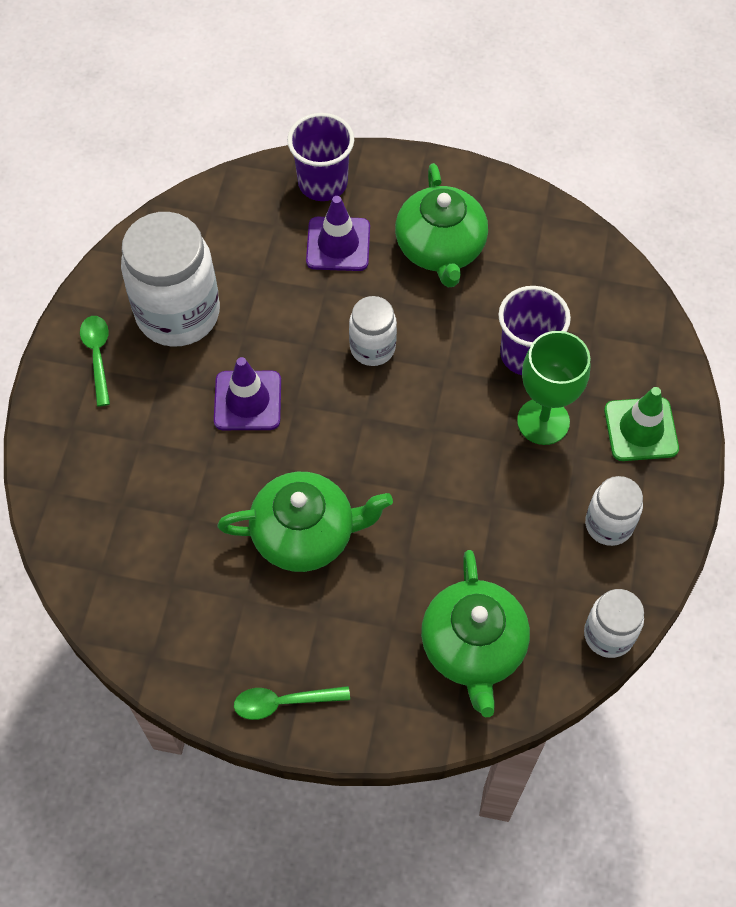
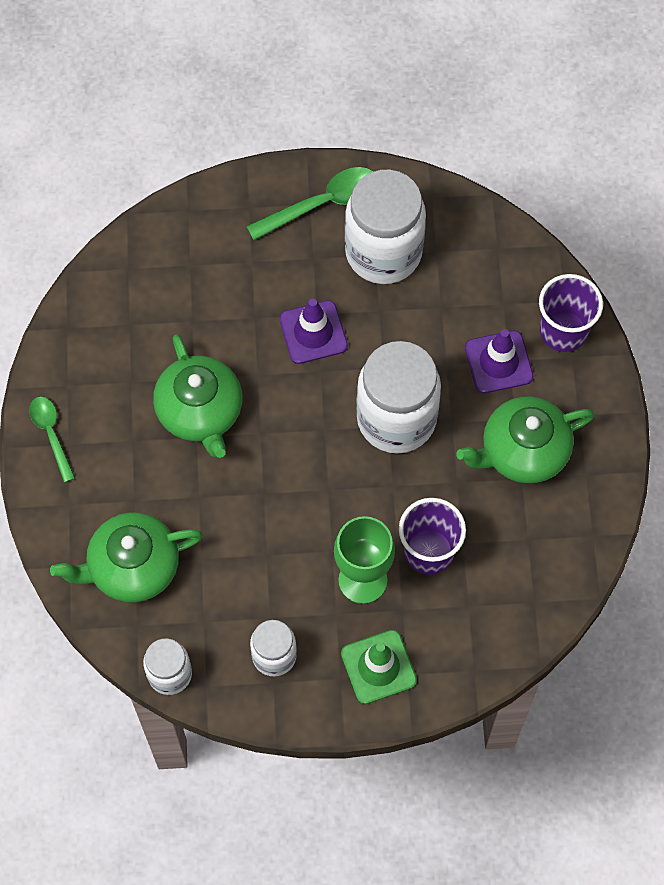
camera: 75 degrees right, 5 degrees up
green spoon [80,316,110,407] -> green spoon [246,167,374,240], size x1.56
white jar [349,296,397,366] -> white jar [356,341,441,454], size x1.88

